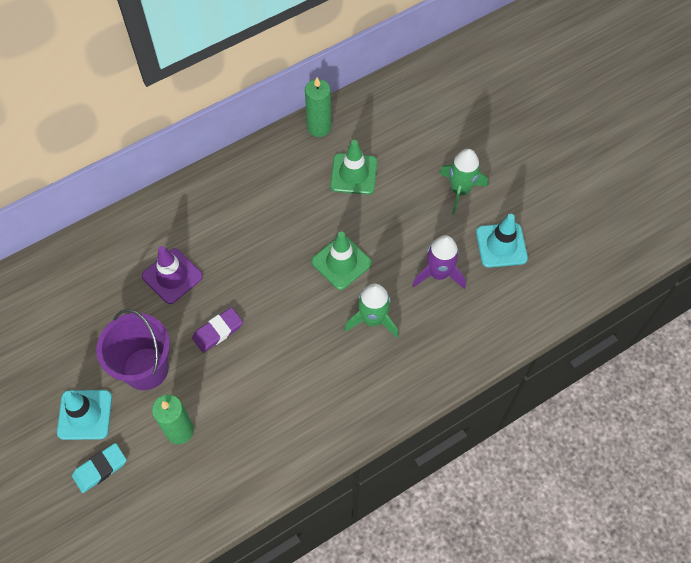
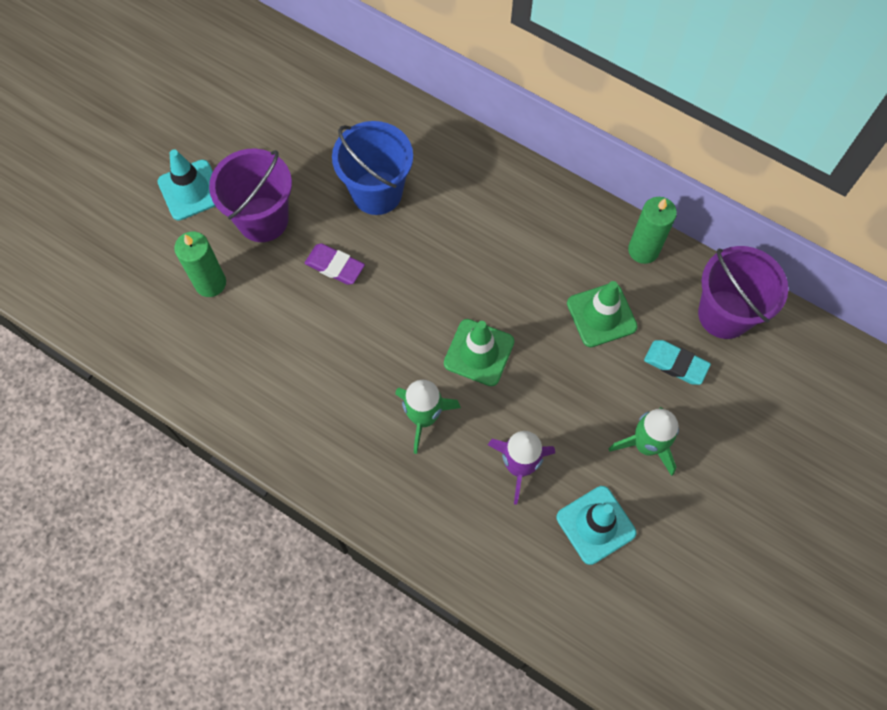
camera: 65 degrees right, 5 degrees up
turquoise eraser [72,443,126,493] -> turquoise eraser moved to [644,340,711,385]
purple traffic cone [142,246,203,304] -> blue bucket [332,121,413,215]
none -> purple bucket [698,246,788,339]

